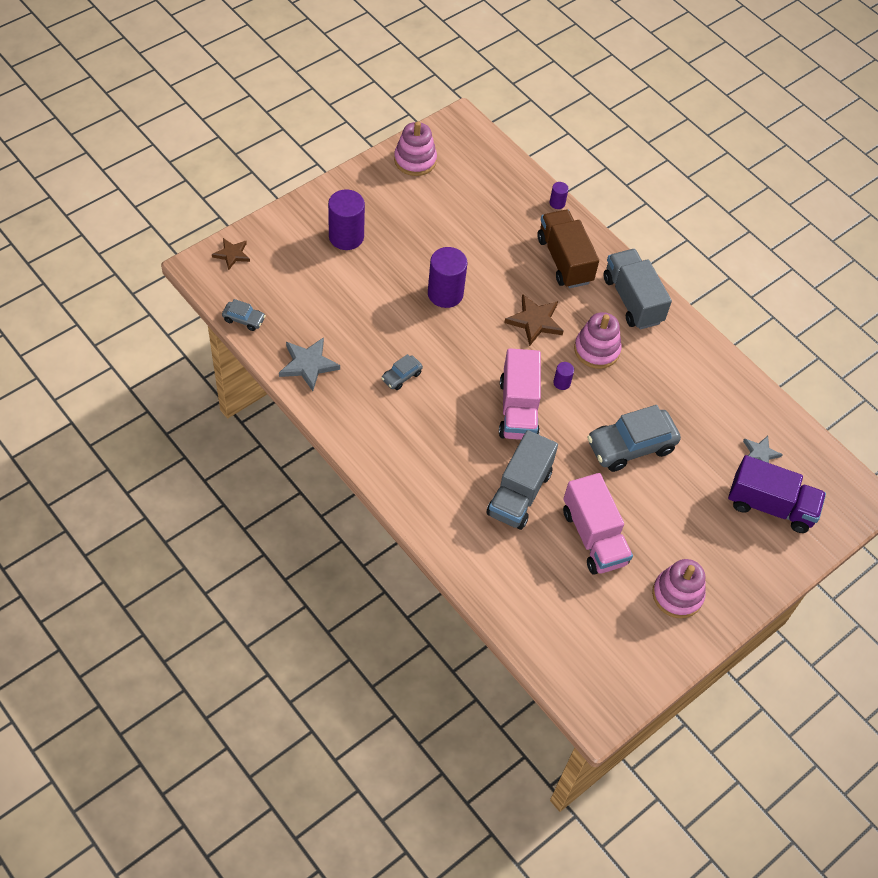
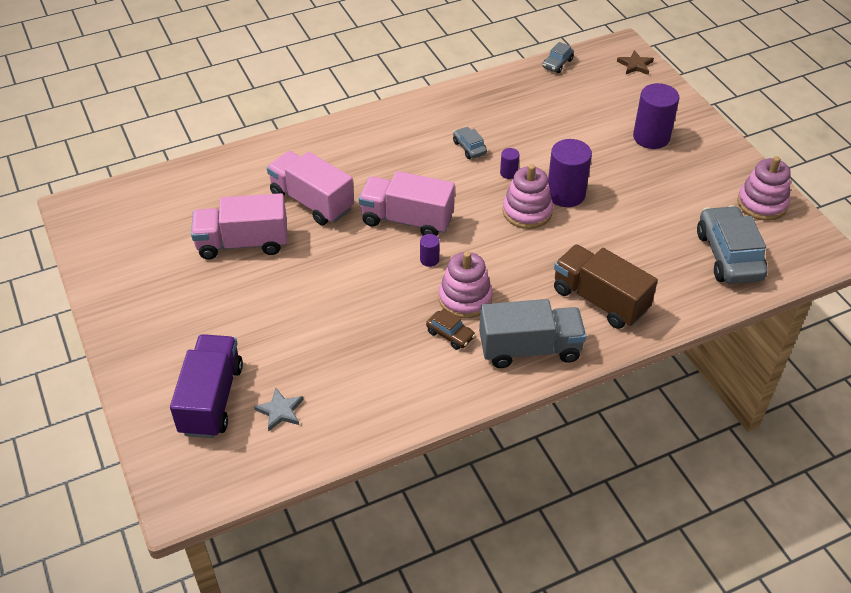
camera: 110 degrees right, 10 degrees down
grey star [279,337,340,391] -> none
grey truck [486,430,558,530] -> pink truck [267,151,354,225]
brown star [504,294,564,346] -> none
brown truck [537,210,599,288] -> brown truck turned 135 degrees counterclockwise [554,244,658,329]
purple cylinder [550,182,569,209] -> purple cylinder moved to [500,148,519,179]
grey car [587,405,681,472] -> grey car moved to [697,205,768,284]
pink stacking toy [652,559,706,618] -> pink stacking toy moved to [503,164,553,229]
purple truck [728,455,826,533] -> purple truck turned 150 degrees clockwise [170,334,243,438]
none -> brown car [426,309,475,350]

